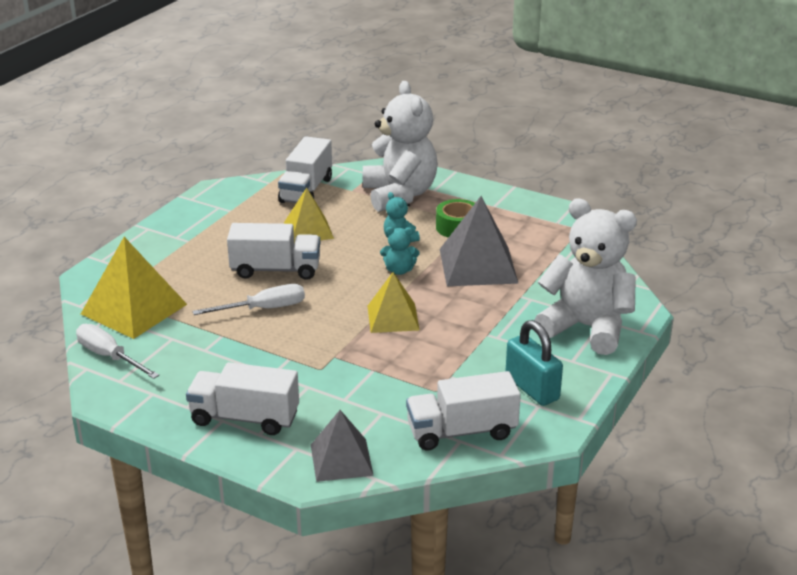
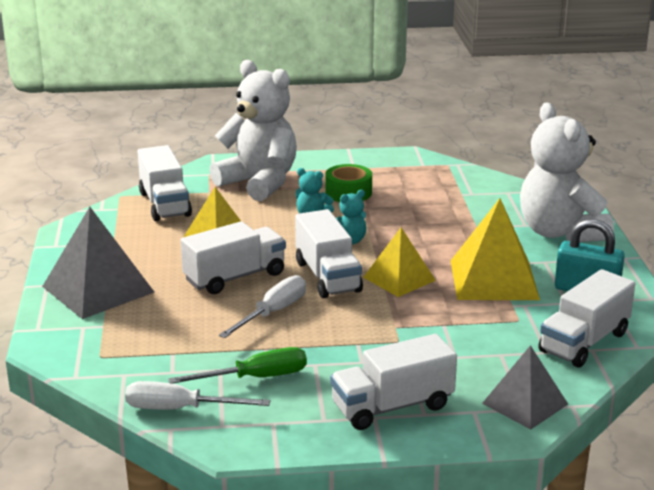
camera: 35 degrees left, 5 degrees down
yellow pyramid [81,237,187,339] -> yellow pyramid moved to [451,198,540,300]
grey pyramid [440,196,519,286] -> grey pyramid moved to [42,207,155,319]
white teddy bear [534,198,637,355] -> white teddy bear turned 105 degrees counterclockwise [520,103,614,242]
none -> green screwdriver [168,347,307,384]
none -> white truck [295,209,363,298]

